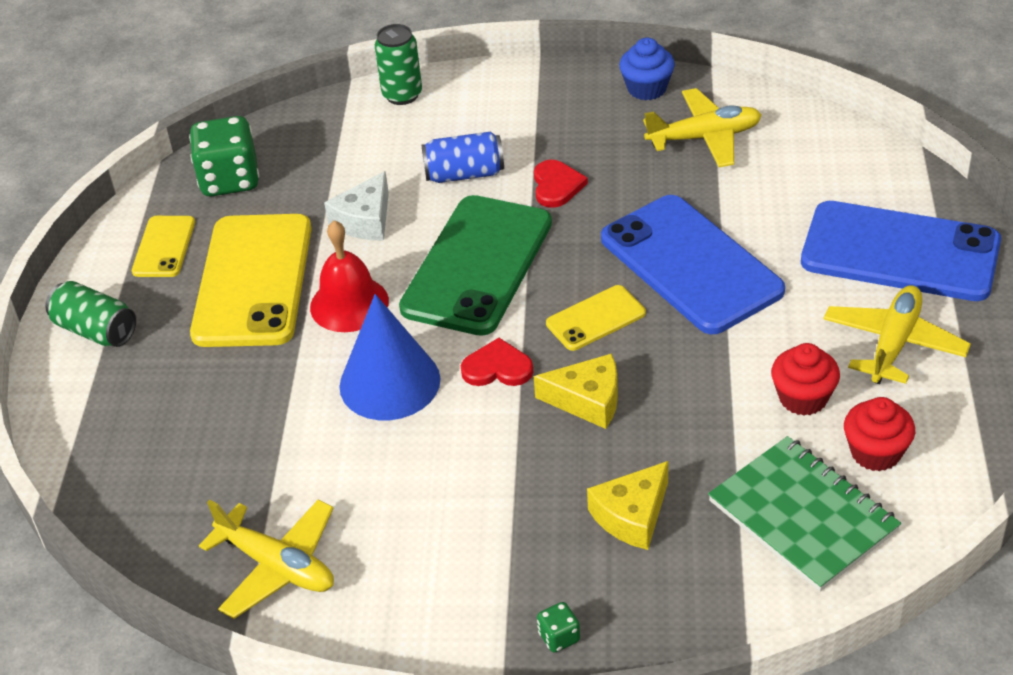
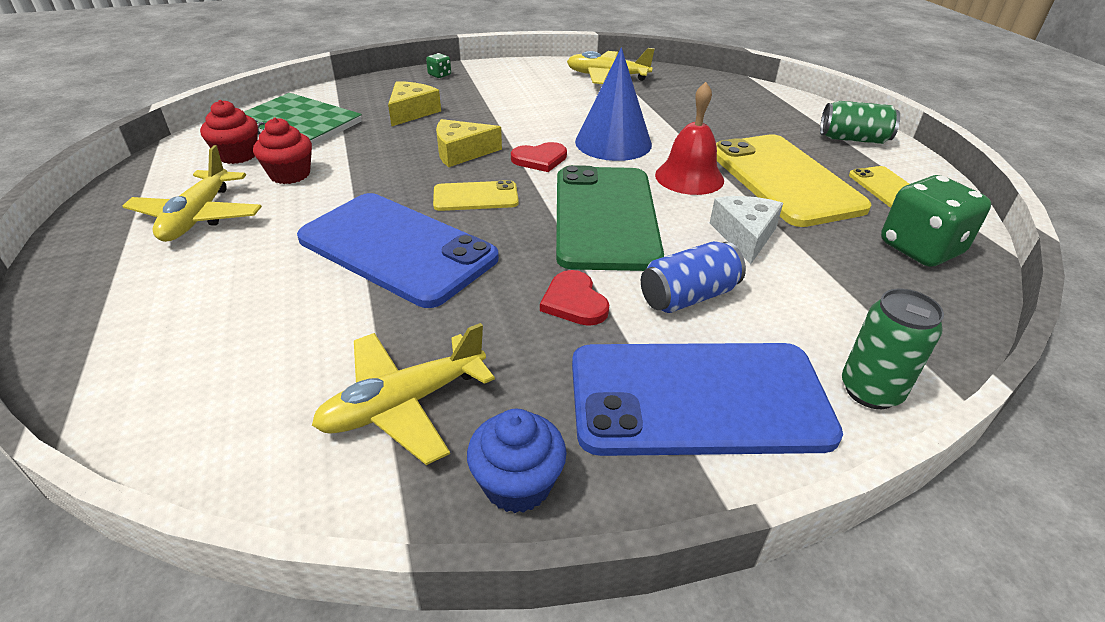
camera: 155 degrees right, 5 degrees down
yellow phone [546,285,646,351] -> yellow phone turned 45 degrees clockwise [433,180,519,211]
blue phone [801,201,1001,301] -> blue phone moved to [572,343,843,456]

